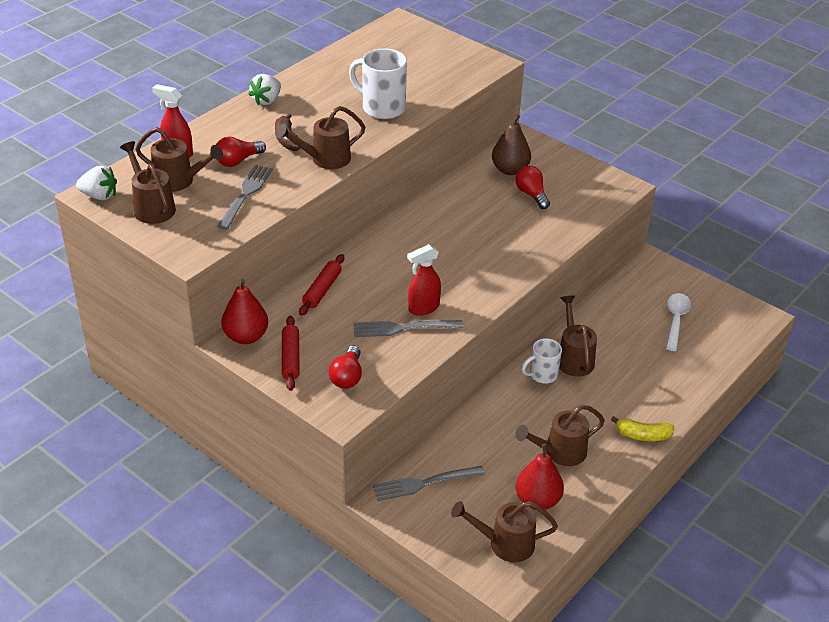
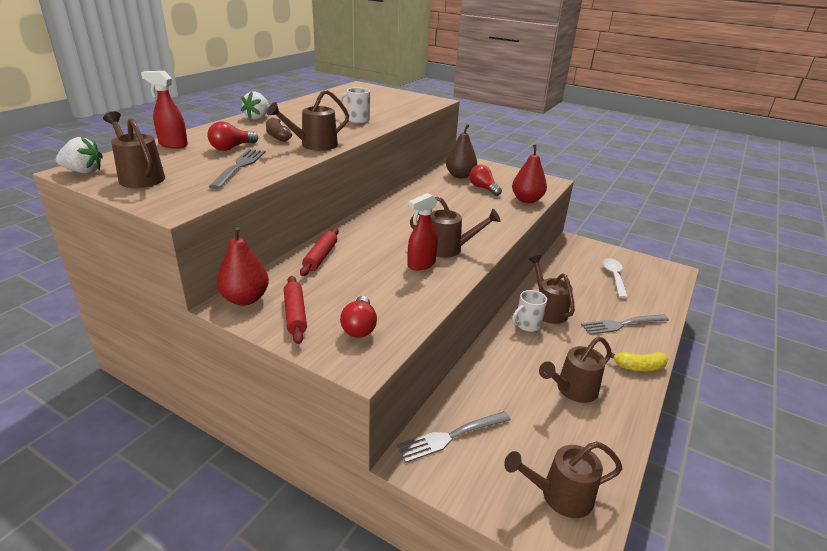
camera: 10 degrees left, 10 degrees down
brown watering can [135,127,223,192] -> brown watering can moved to [410,197,501,258]
white mug [349,48,407,119] -> white mug [339,87,370,123], size x0.62
grey fork [353,320,463,337] -> grey fork moved to [581,314,669,335]
red pear [516,444,564,510] -> red pear moved to [512,145,547,203]

